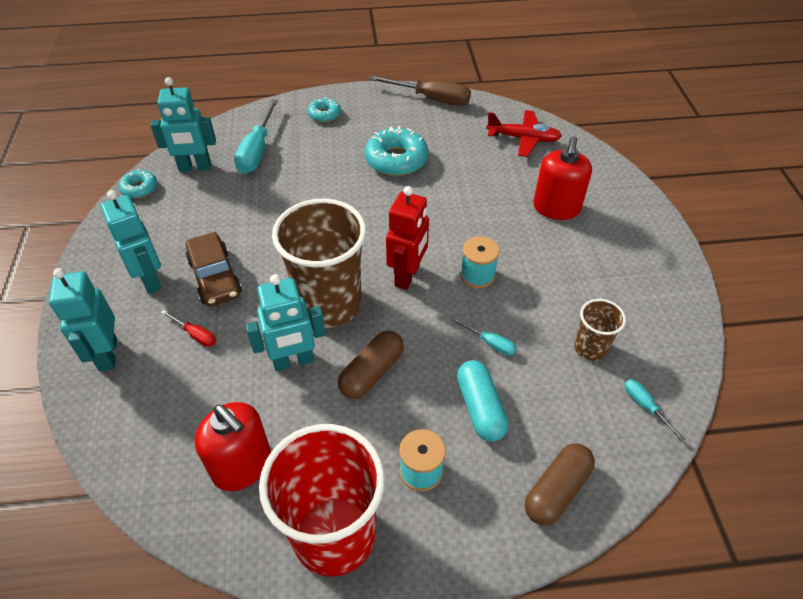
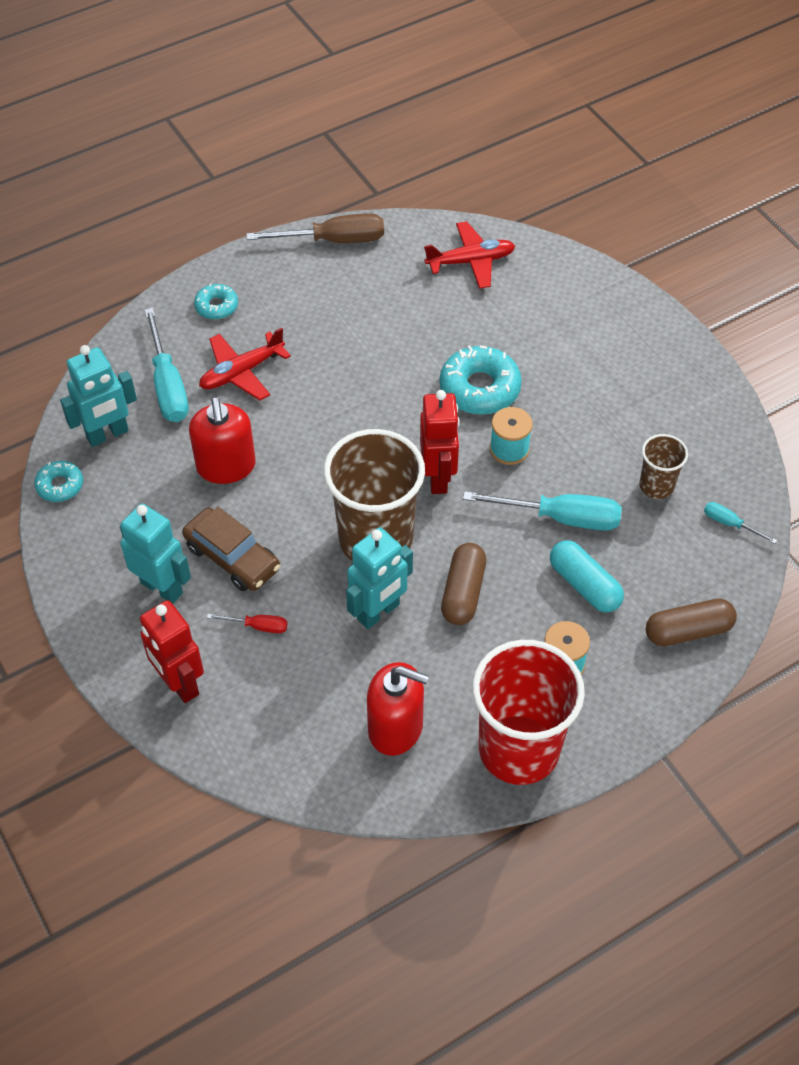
camera: 25 degrees left, 5 degrees up
turquoise robot [49,268,117,372] -> red robot [140,600,204,703]
turquoise donut [365,126,428,176] -> turquoise donut moved to [440,345,522,415]
turquoise screwdriver [452,318,517,356] -> turquoise screwdriver [463,491,622,531], size x2.04
brown capsule [525,443,595,525] -> brown capsule turned 60 degrees clockwise [646,598,737,646]
red soap dispenser [533,136,592,220] -> red soap dispenser moved to [189,397,256,484]
none -> red plane [199,327,291,401]

